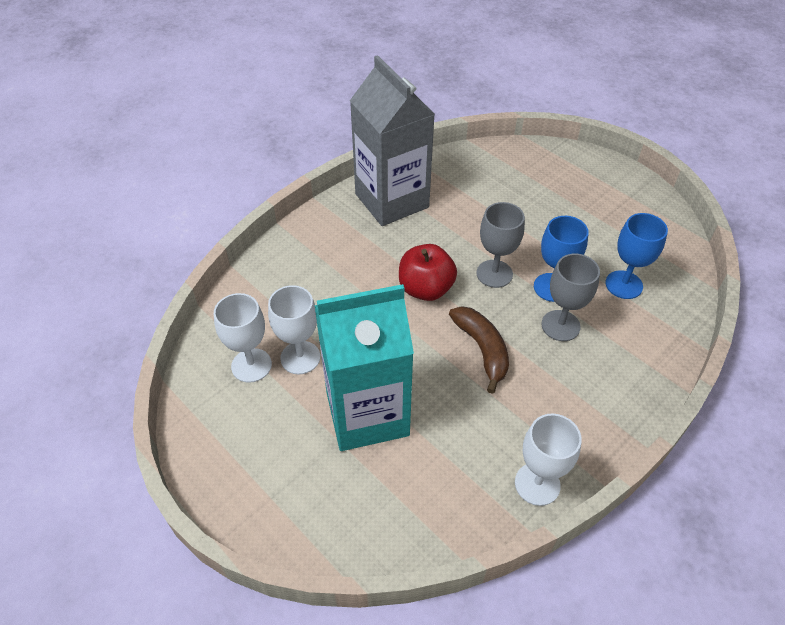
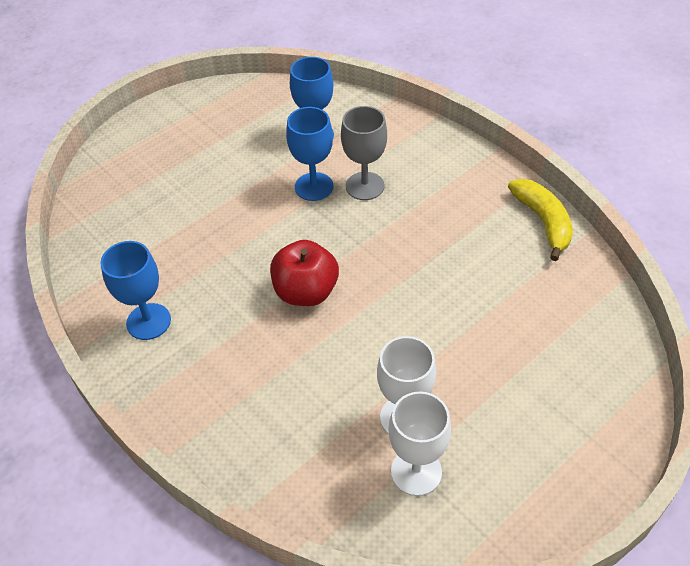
camera: 85 degrees left, 0 degrees up
turquoise carton [314,284,414,451] -> none
grey carton [350,55,435,226] -> blue goblet [100,241,171,340]
brown banana [449,306,509,394] -> none
grey goblet [476,202,525,288] -> none
white goblet [515,414,582,506] -> yellow banana [508,179,573,261]

